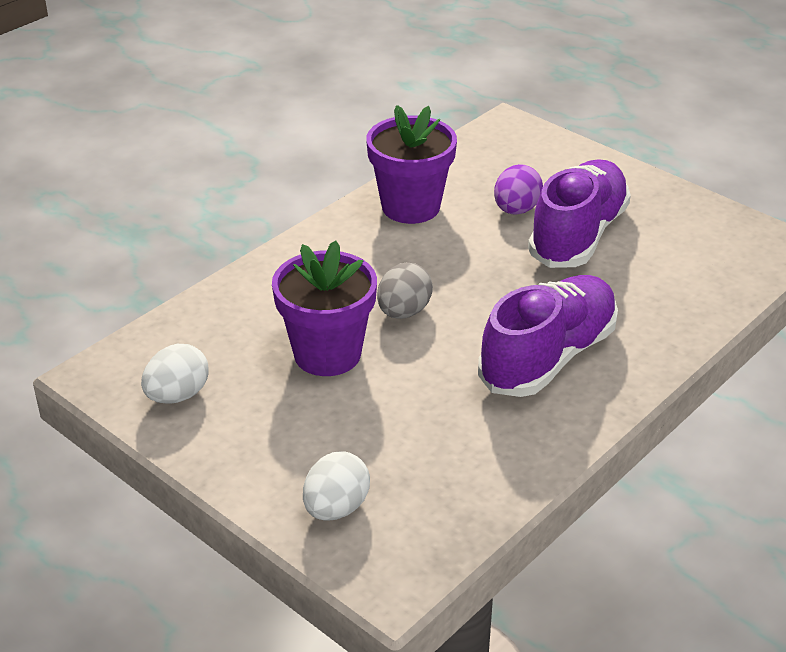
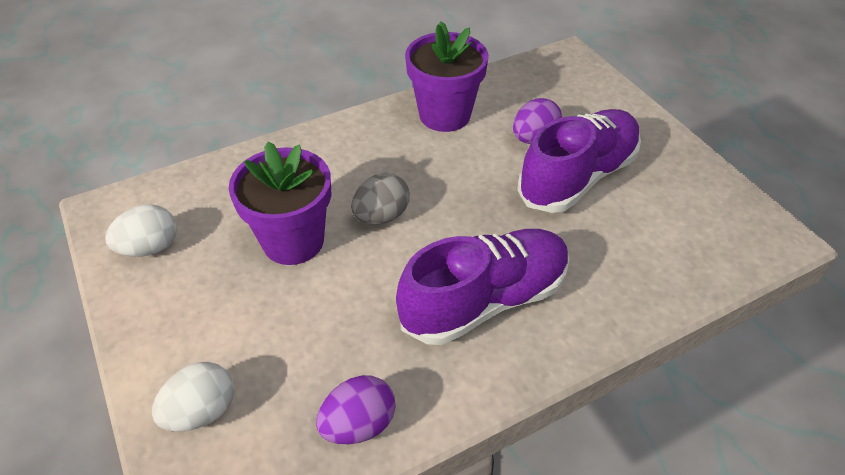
camera: 20 degrees right, 10 degrees up
none -> purple egg [316,375,396,444]

